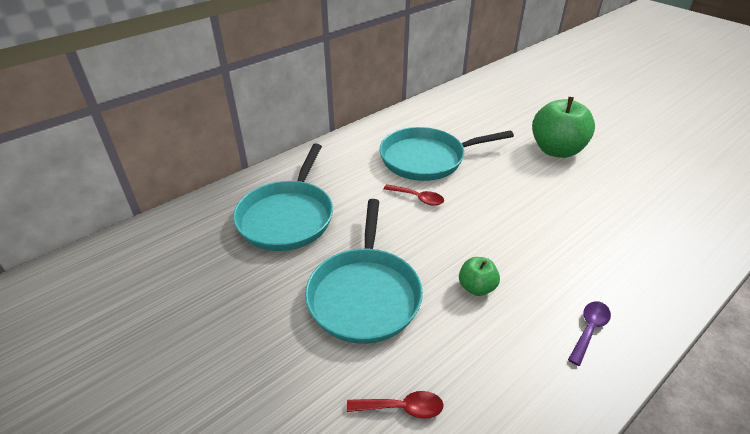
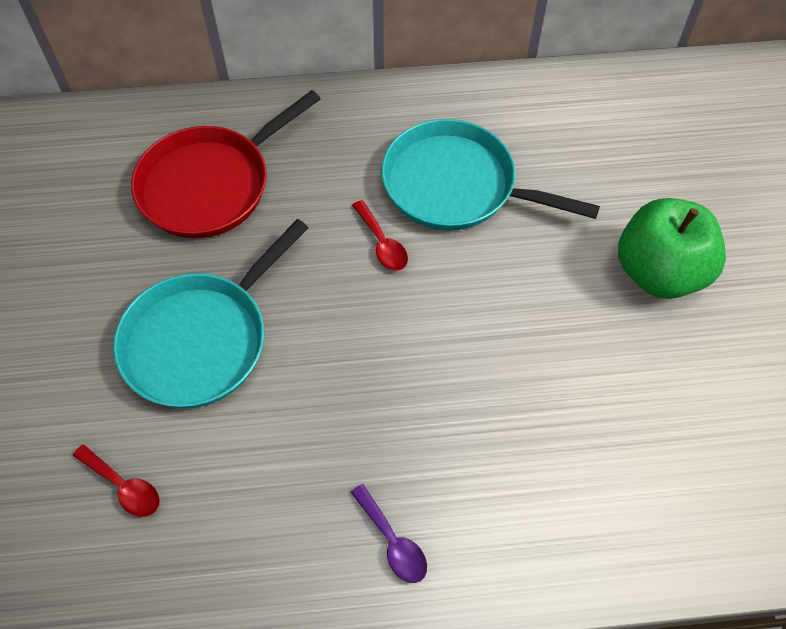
camera: 35 degrees right, 20 degrees up
turquoise pan [233,144,333,251] -> red pan [131,90,321,238]
green apple [459,257,500,296] -> none
purple spoon [568,301,611,366] -> purple spoon turned 75 degrees clockwise [351,484,427,583]

